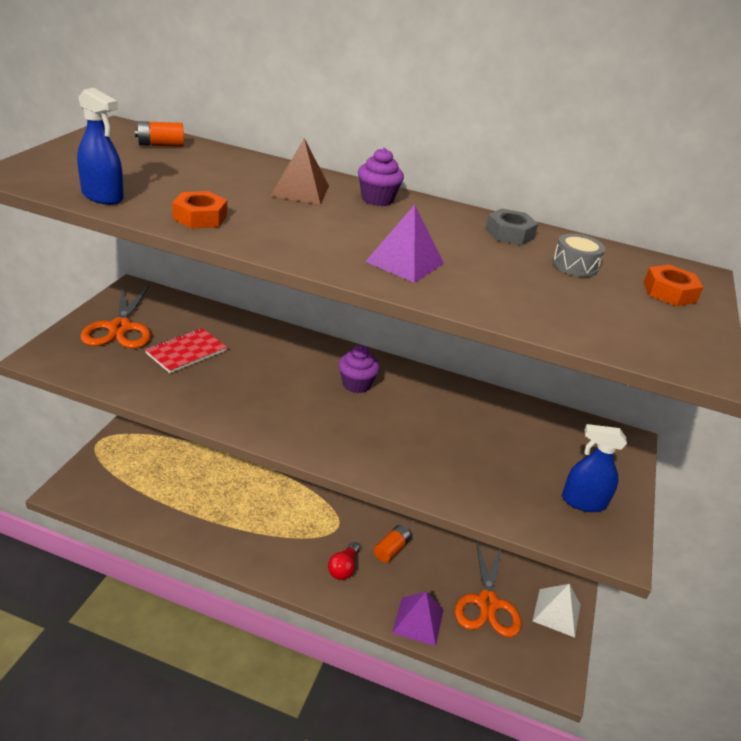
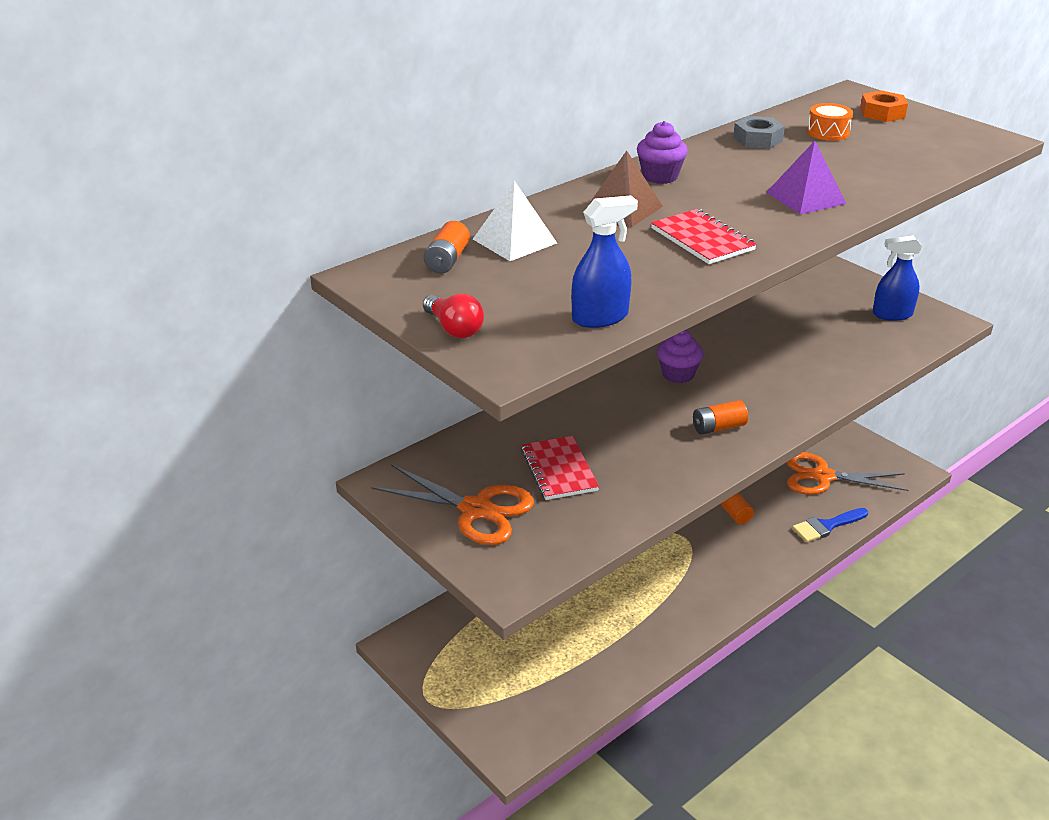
camera: 55 degrees left, 0 degrees up
orange nut [172,191,227,229] -> none
red light bulb [328,542,360,580] -> red light bulb moved to [423,294,484,338]
purple pyramid [392,592,443,646] -> blue brush [792,508,868,543]
orange scissors [455,540,521,637] -> orange scissors turned 150 degrees clockwise [786,452,909,495]
white pyramid [532,584,581,638] -> white pyramid moved to [473,181,557,261]
grey drum [552,233,605,277] -> orange drum [807,103,853,141]
blue spray bottle [562,424,627,512] -> blue spray bottle turned 45 degrees clockwise [873,236,923,321]
none -> red notebook [651,209,757,264]
none -> orange battery [693,400,748,435]

